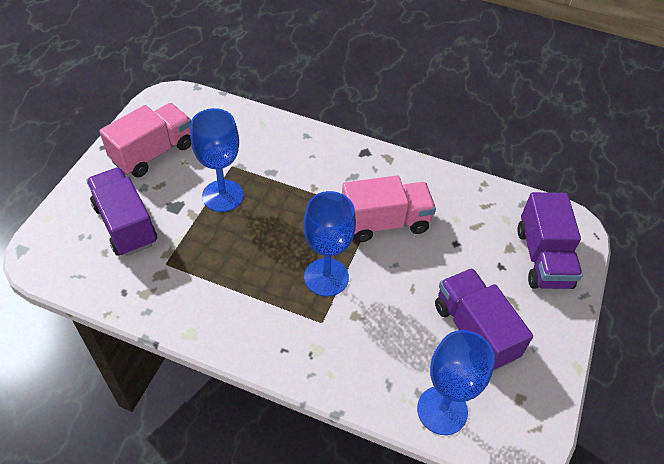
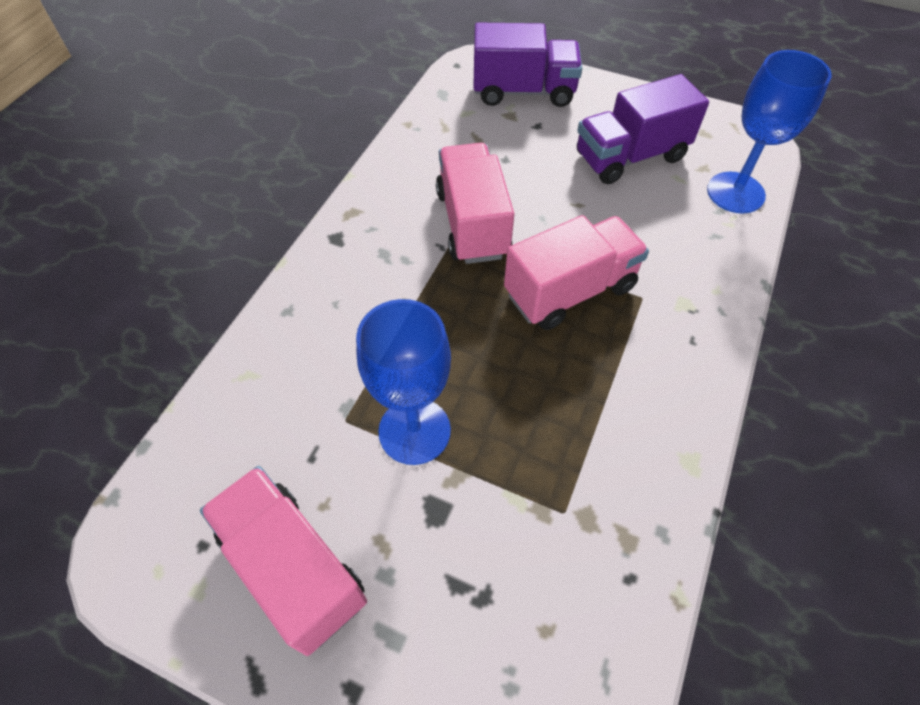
camera: 85 degrees left, 5 degrees up
purple truck [87,167,157,256] -> none
blue goblet [303,191,356,296] -> pink truck [504,215,649,330]

